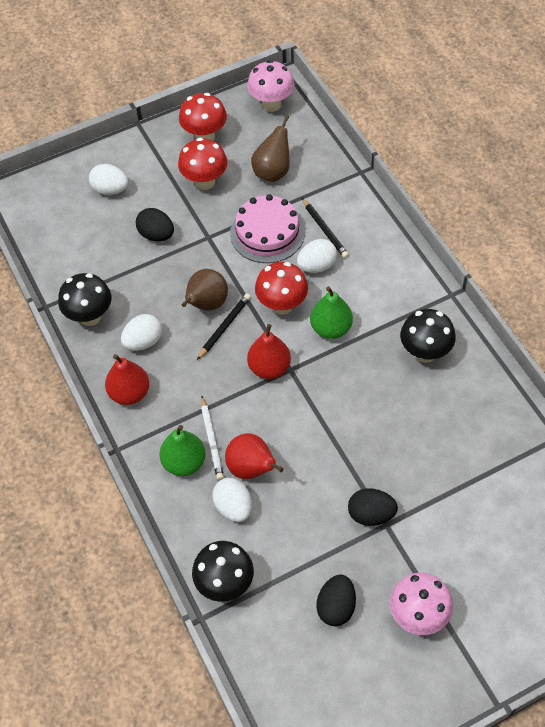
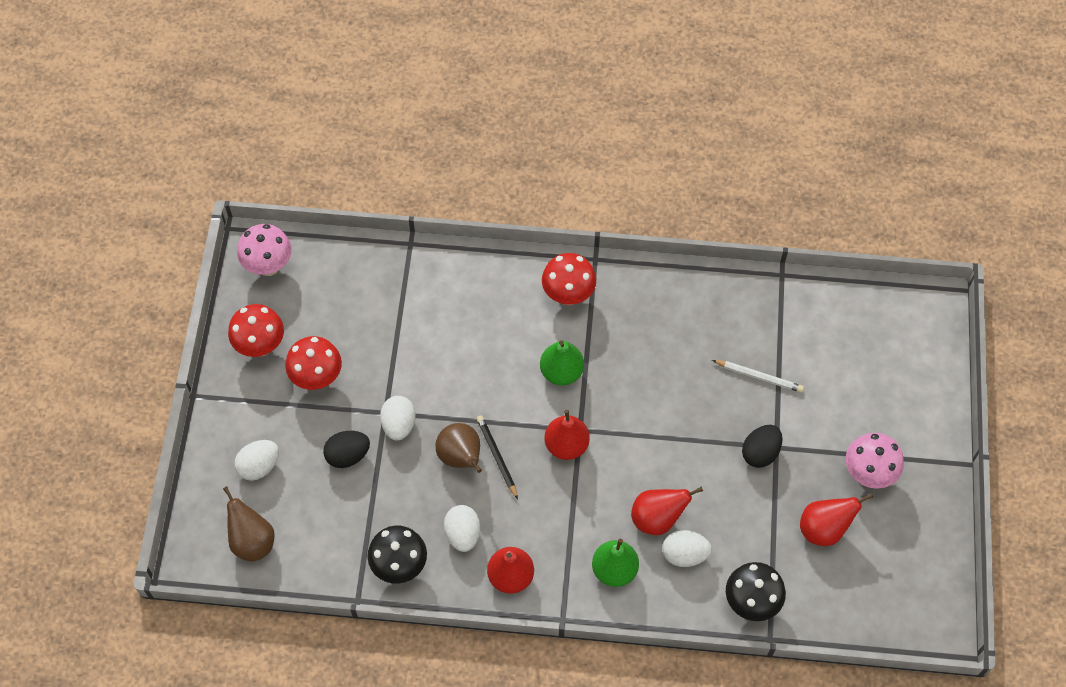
camera: 60 degrees left, 5 degrees up
white pencil [201,396,224,480] -> white pencil moved to [712,360,804,393]
pink cake [230,194,305,263] -> none
brown pear [251,115,289,182] -> brown pear moved to [223,486,275,562]
red mushroom [255,262,308,315] -> red mushroom moved to [542,253,596,305]
white egg [297,239,337,273] -> white egg moved to [380,396,416,440]
black pencil [302,198,349,258] -> none
black egg [316,574,356,626] -> red pear [800,493,873,546]
black mushroom [400,309,456,363] -> none

